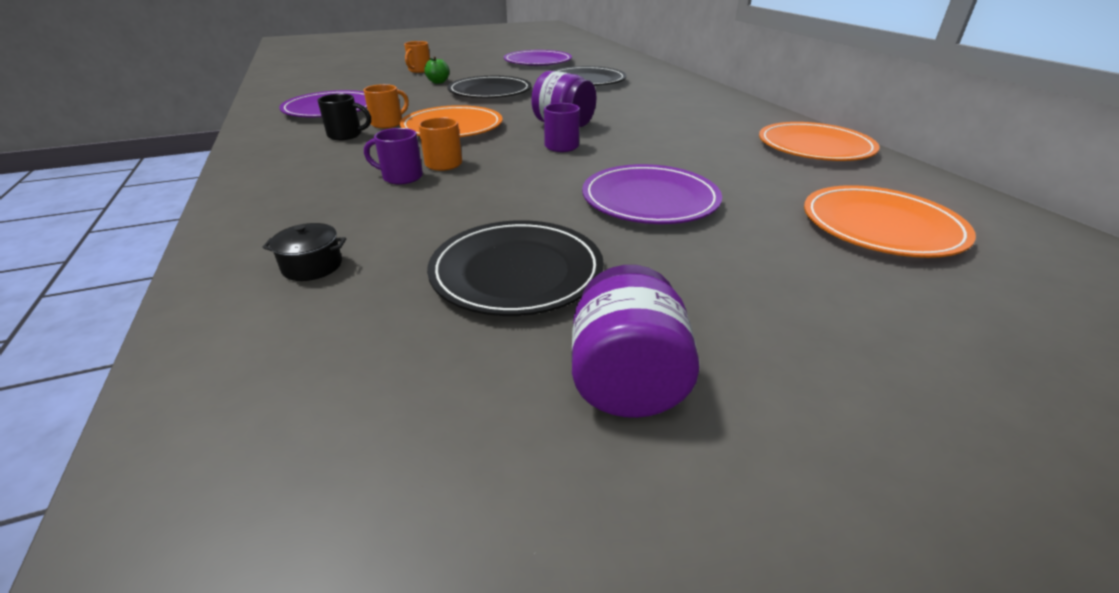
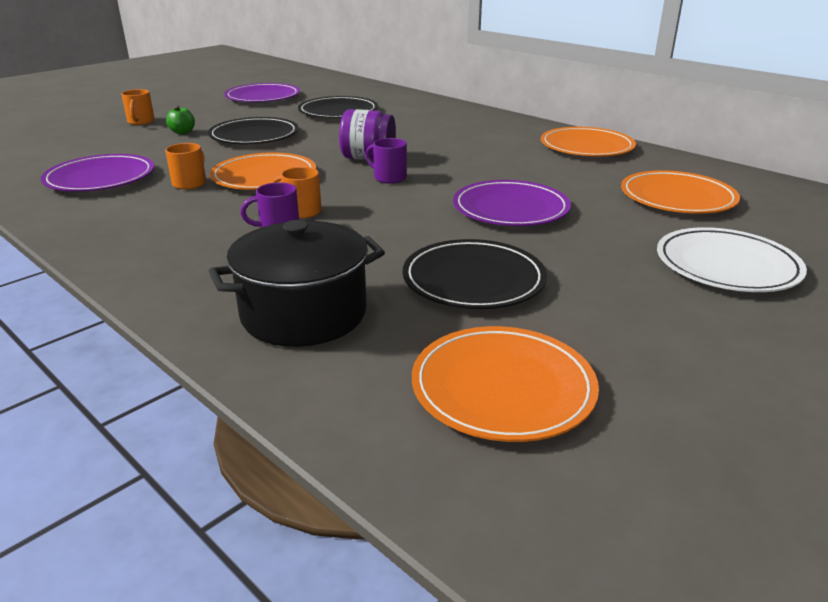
camera: 25 degrees left, 5 degrees down
black pot [262,223,346,281] -> black pot [209,220,385,347], size x2.38
black mug [318,94,371,140] -> none
purple jar [571,265,699,418] -> none
none -> orange plate [412,326,599,442]
none -> white plate [657,227,807,292]

